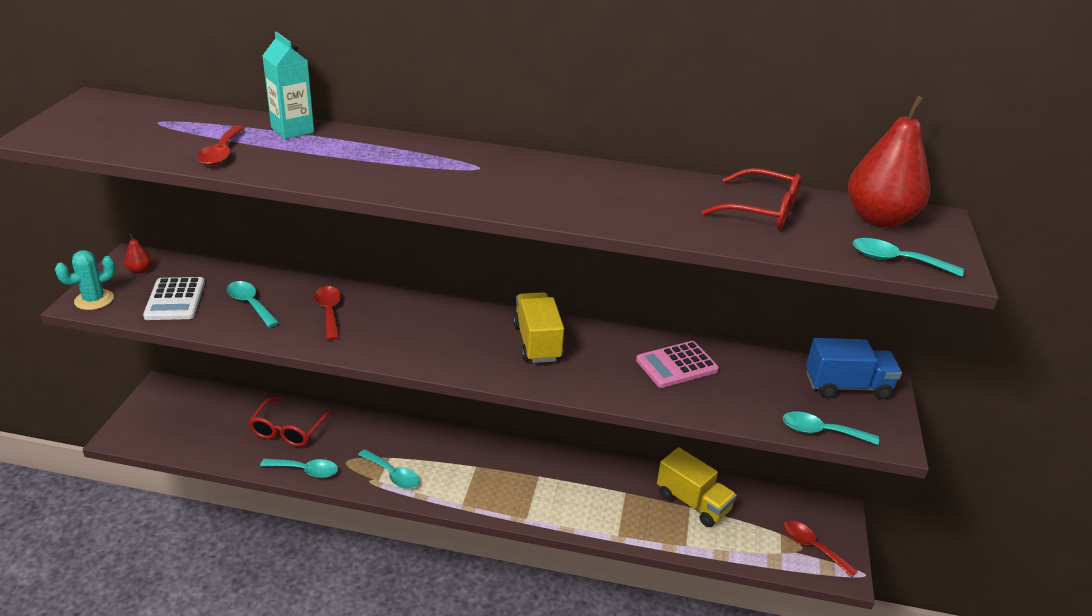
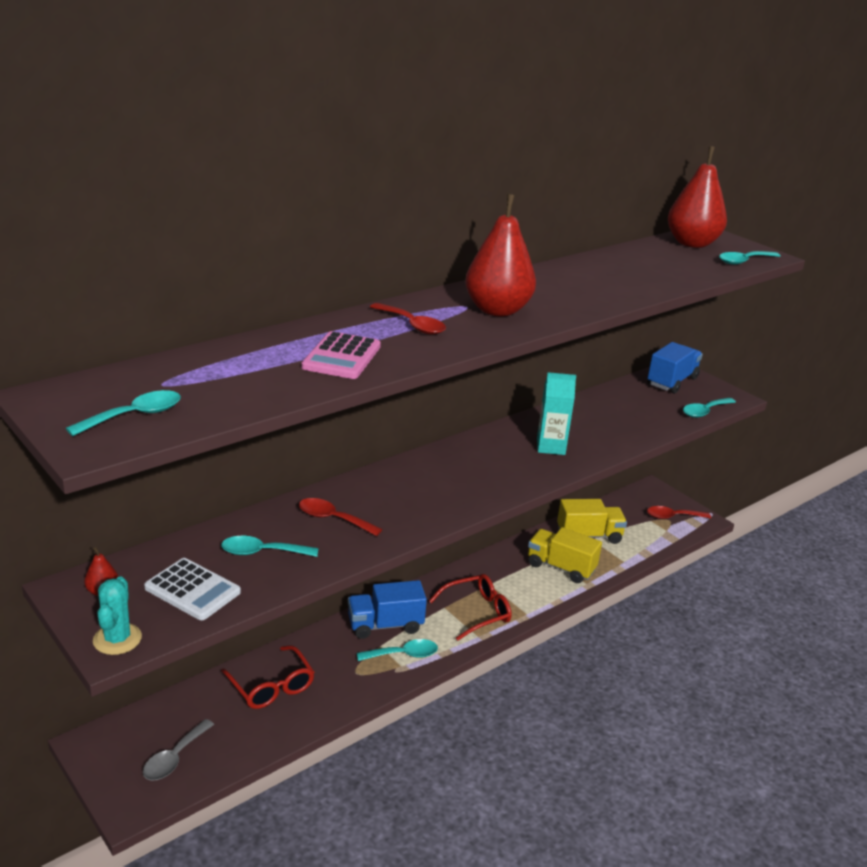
camera: 50 degrees left, 5 degrees down
red spoon [197,125,245,166] -> red spoon moved to [370,303,446,335]
turquoise spoon [260,459,338,478] -> turquoise spoon moved to [66,390,181,436]
turquoise carton [262,32,314,139] -> turquoise carton moved to [537,372,576,455]
yellow truck [513,292,564,363] -> yellow truck moved to [528,527,602,583]
pink calculator [636,341,719,388] -> pink calculator moved to [302,331,381,379]
red glasses [701,168,801,229] -> red glasses moved to [429,574,512,641]
none -> grey spoon [143,719,214,780]
none -> blue truck [348,580,427,639]
none -> red pear [465,194,536,316]

